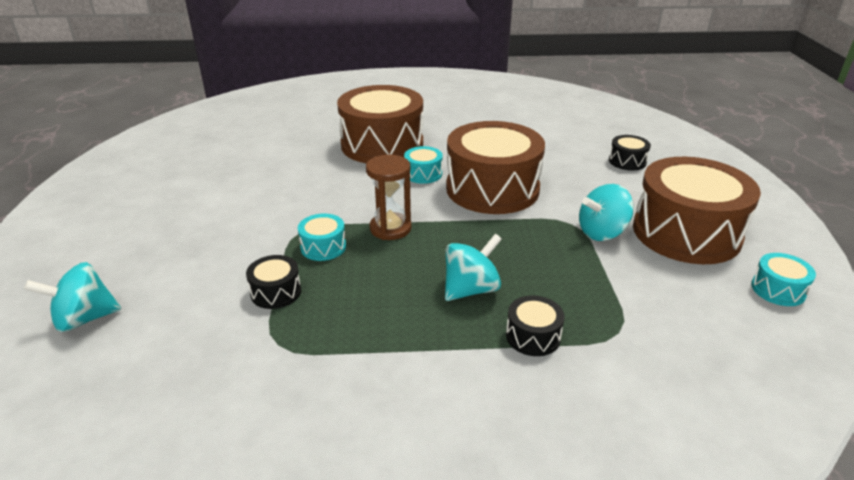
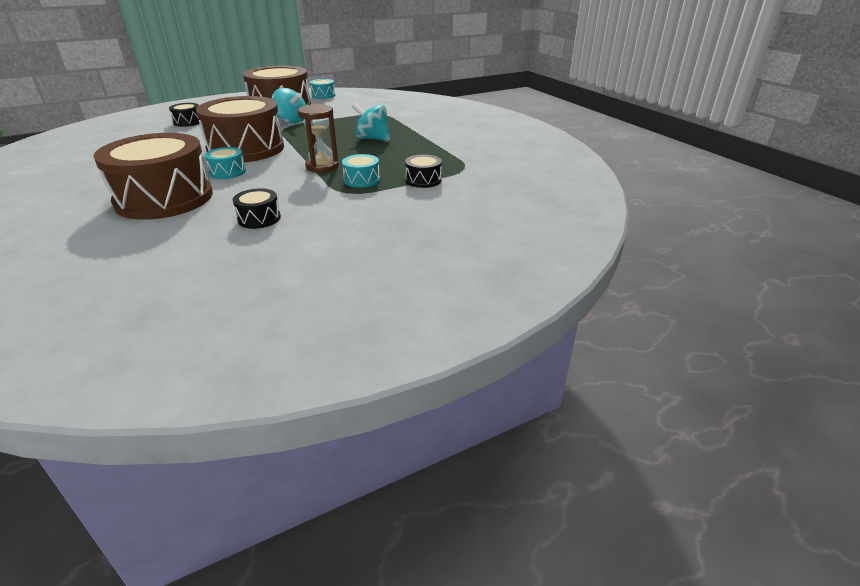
camera: 115 degrees left, 0 degrees up
turquoise spinning top [24,262,121,332] -> none
black drum [506,295,565,356] -> black drum moved to [233,188,281,229]

